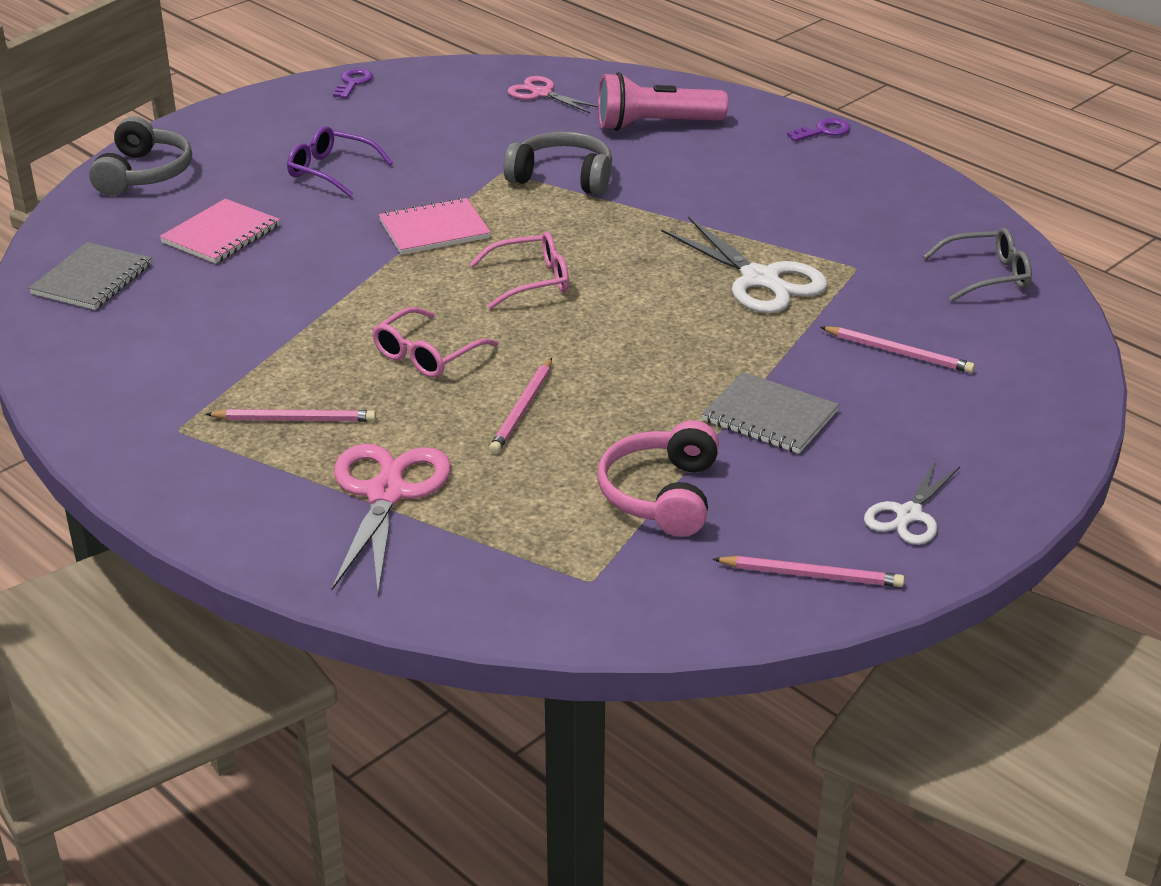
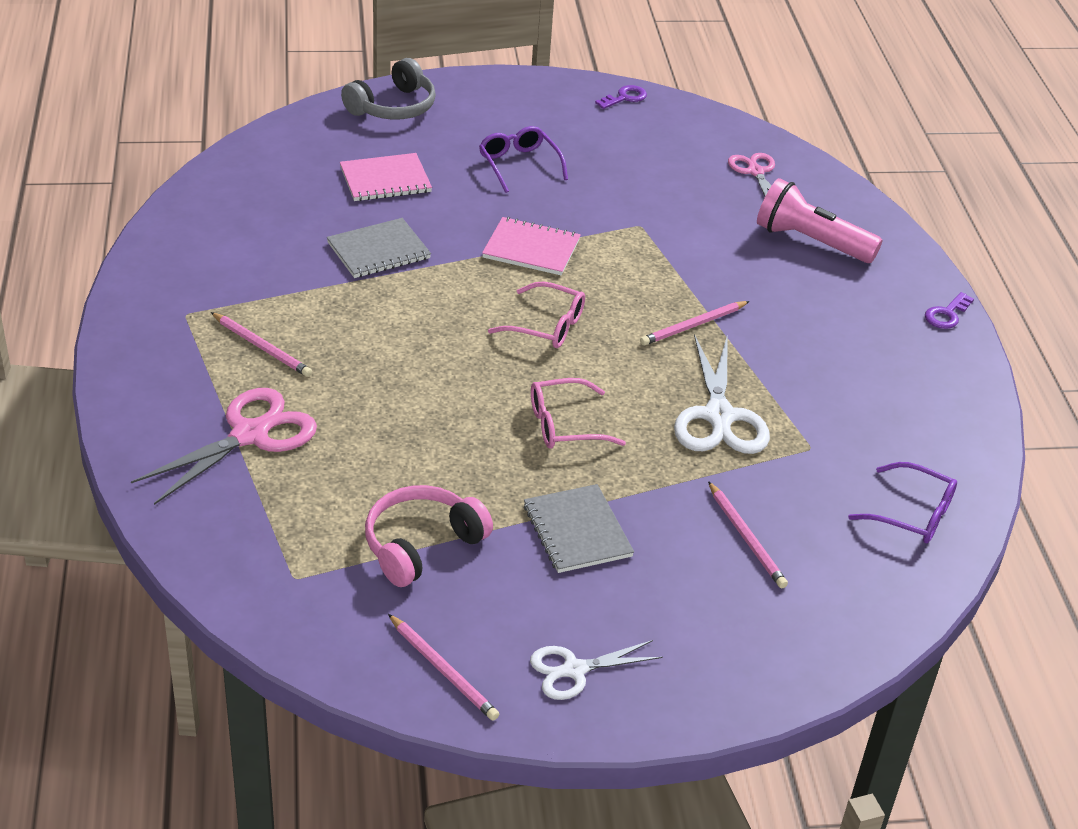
camera: 35 degrees right, 5 degrees up
grey notebook [29,242,152,310] -> grey notebook moved to [327,218,431,278]
pink glasses [372,307,498,378] -> pink glasses moved to [531,378,626,449]
pink pencil [489,358,552,454] -> pink pencil moved to [640,301,750,346]
grey headphones [504,131,612,195] -> none
purple key [787,118,850,141] -> purple key turned 120 degrees clockwise [925,292,974,329]
grey glasses [923,228,1032,301] -> purple glasses [848,462,957,543]

